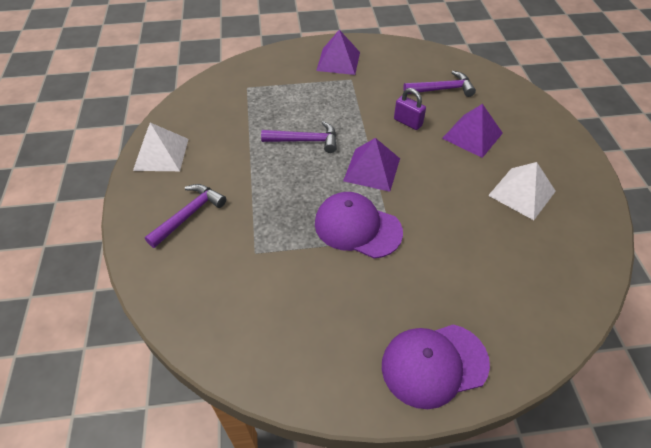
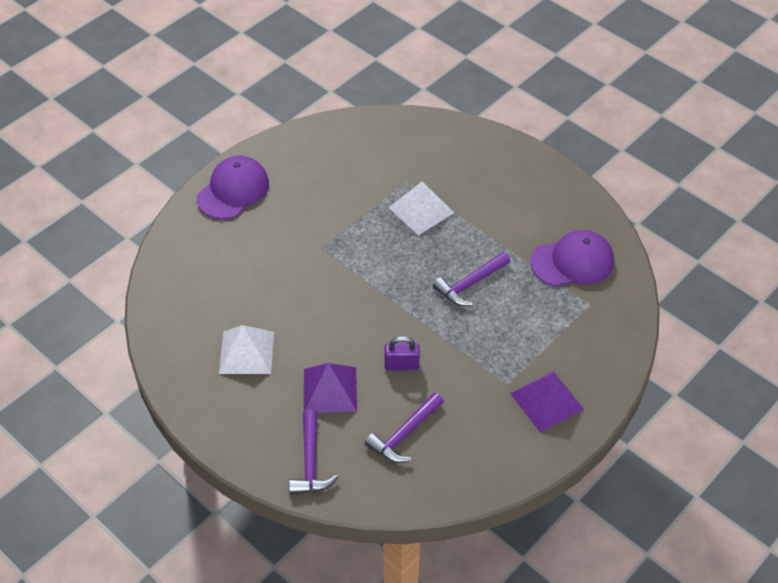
camera: 140 degrees right, 0 degrees up
white pyramid [133,123,188,171] -> white pyramid moved to [388,181,454,235]
purple hammer [145,184,226,248] -> purple hammer moved to [289,410,339,494]
purple cap [315,192,403,259] -> purple cap moved to [530,230,614,286]
purple pyramid [343,138,400,192] -> none

